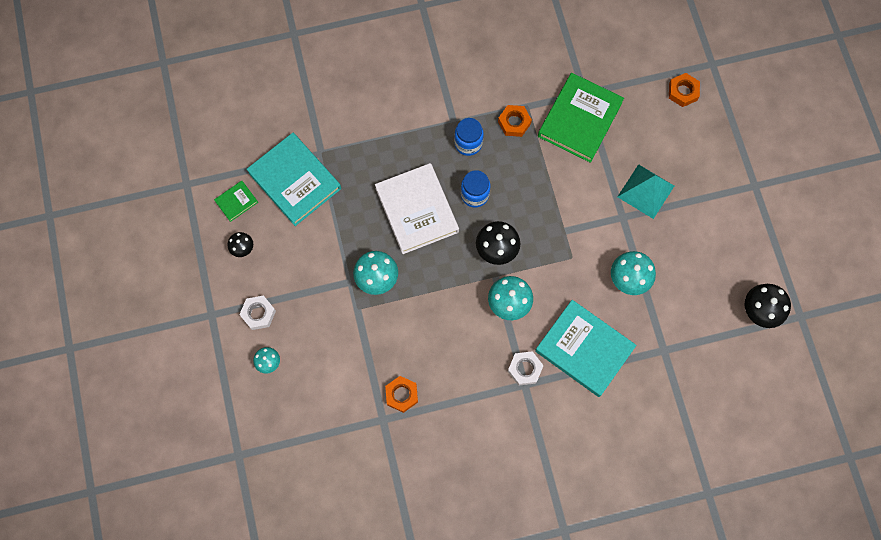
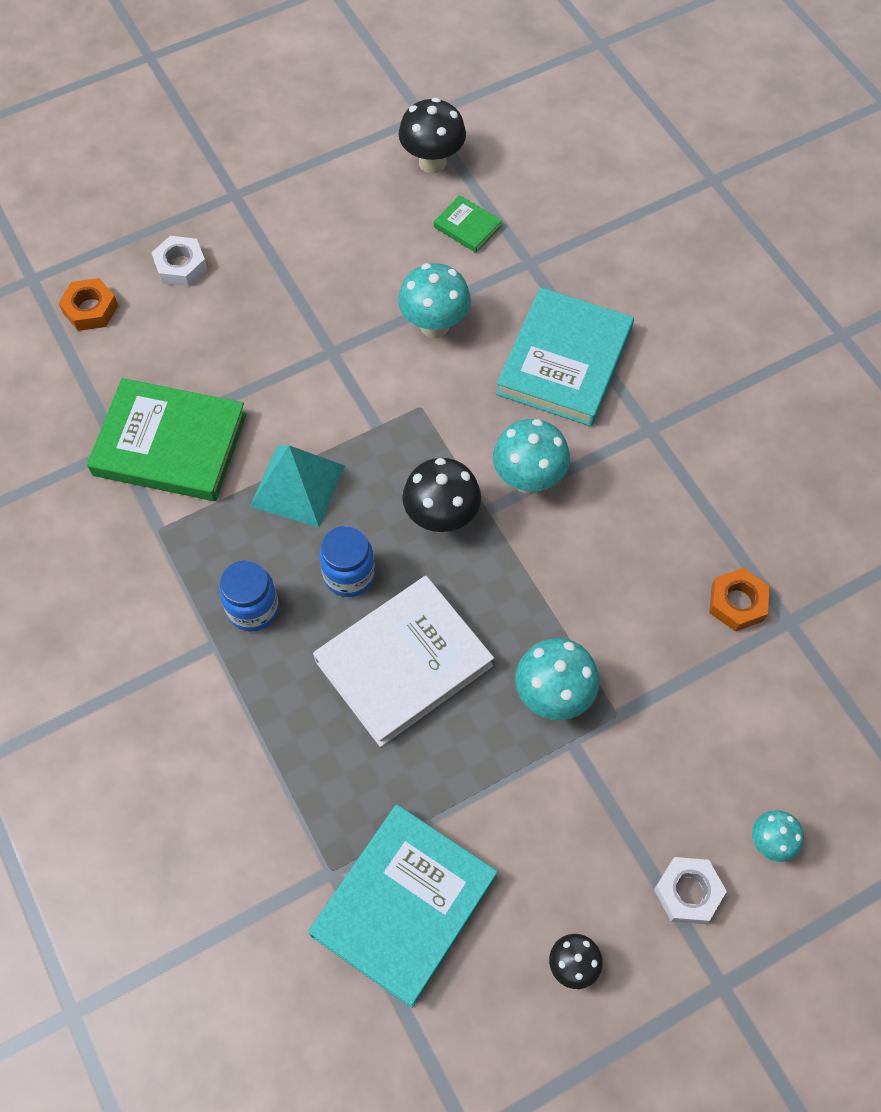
camera: 105 degrees left, 10 degrees down
green book [214,181,258,222] -> green book moved to [434,195,502,253]
orange nut [498,105,532,137] -> none
white nut [508,351,544,386] -> white nut moved to [151,236,208,287]
turquoise pyramid [617,164,674,219] -> turquoise pyramid moved to [250,445,345,527]

